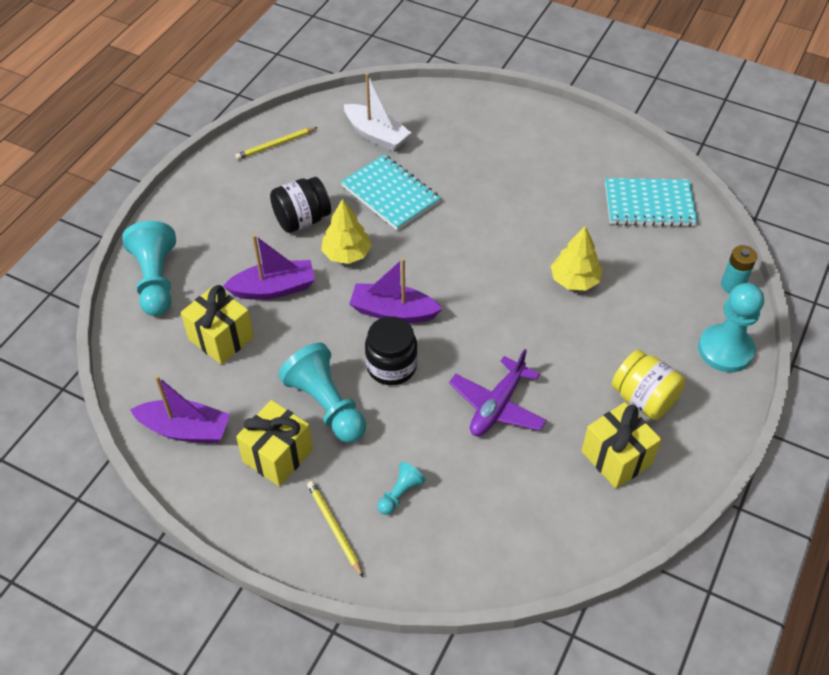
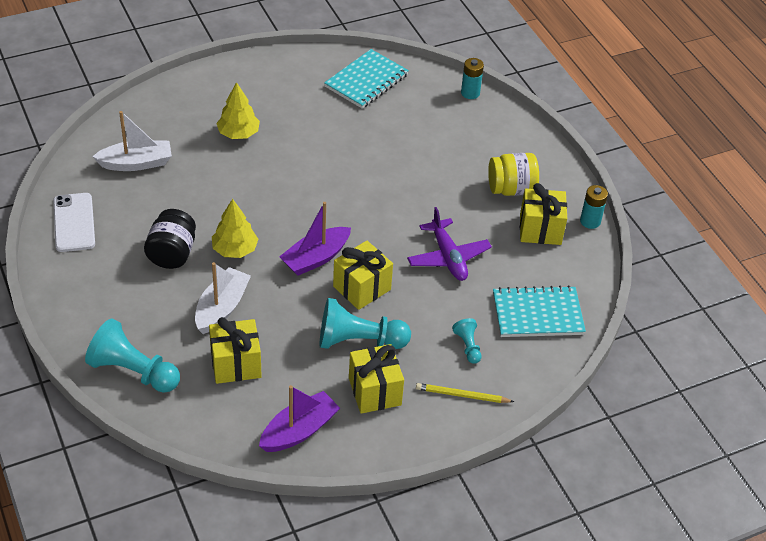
camera: 55 degrees left, 5 degrees down
purple boat [223,234,315,300] -> white boat [195,262,251,334]
yellow pencil [235,127,318,160] -> white phone [53,193,95,252]
turquoise notebook [341,154,441,230] -> turquoise notebook moved to [493,285,586,337]
black jar [365,316,418,385] -> yellow gift [333,241,393,310]
yellow tree [551,226,602,291] -> yellow tree moved to [216,82,260,139]
turquoise pawn [698,283,764,372] -> none
none -> turquoise battery [580,185,608,229]

